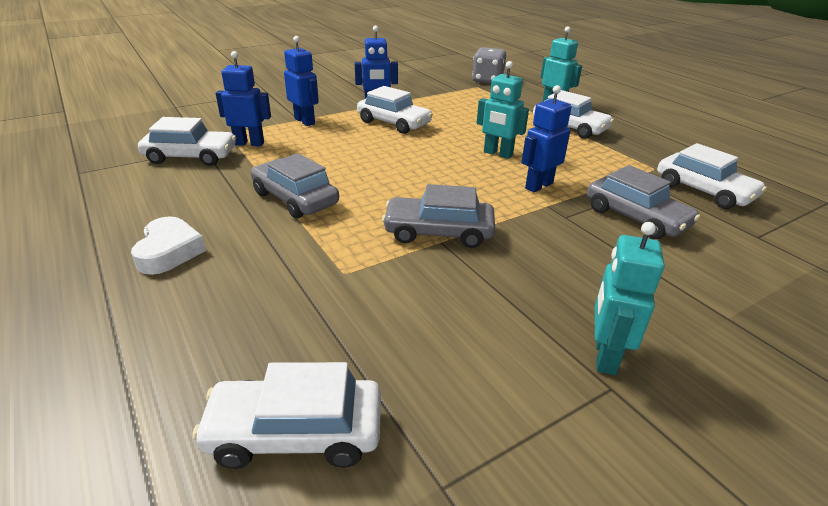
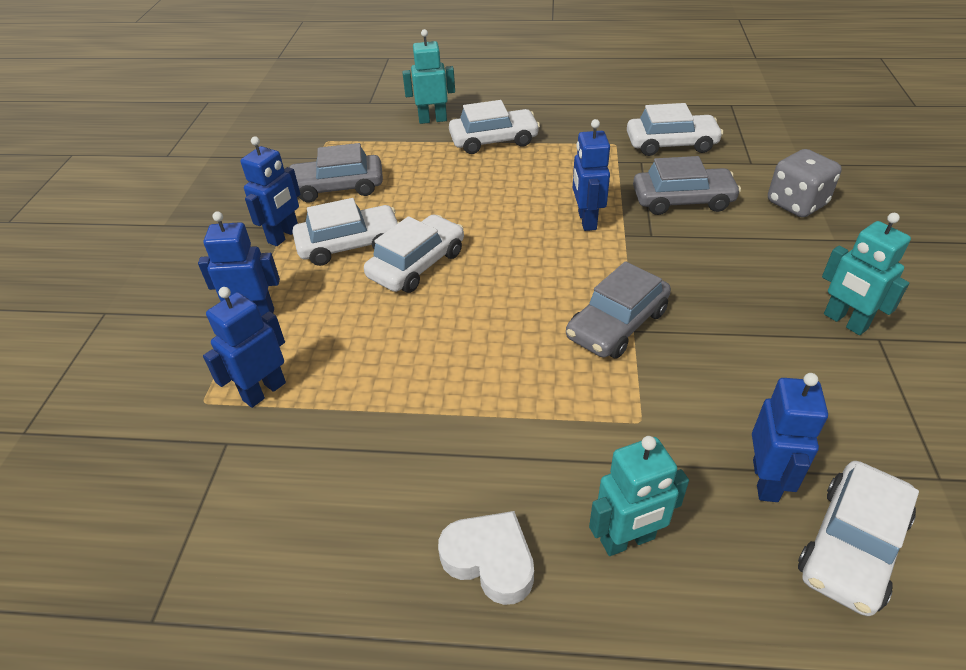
camera: 50 degrees left, 10 degrees up
white car [138,117,236,166] -> white car moved to [364,215,464,293]
grey car [251,153,339,219] -> grey car moved to [289,143,383,203]
grey dice [472,47,506,83] -> grey dice moved to [768,149,842,217]
turquoise robot [477,61,529,159] -> turquoise robot moved to [589,436,689,556]
none -> blue robot [752,373,828,502]

